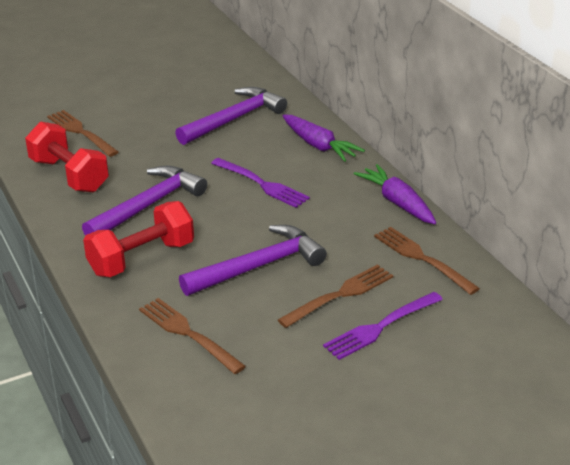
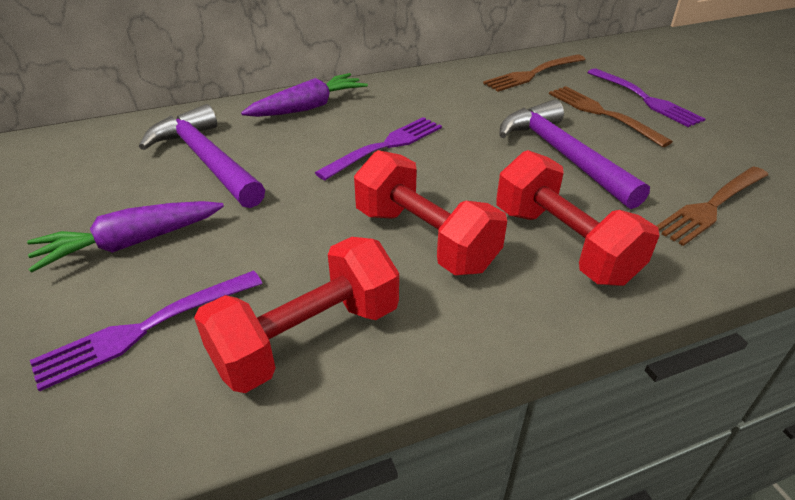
camera: 85 degrees left, 5 degrees up
brown fork [47,110,119,157] -> purple fork [30,270,263,392]
purple hammer [82,166,207,235] -> red dumbbell [354,150,507,275]
purple carrot [354,164,436,224] -> purple carrot moved to [27,201,224,273]

